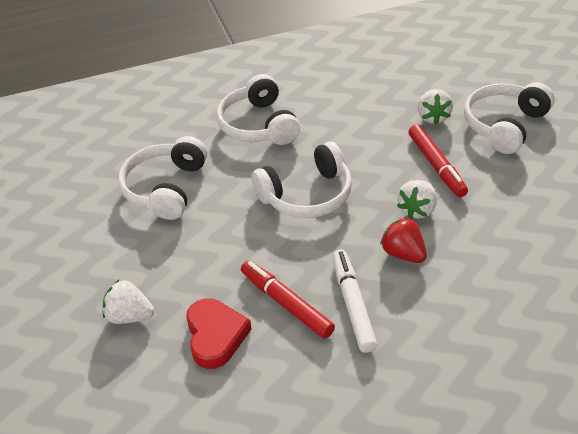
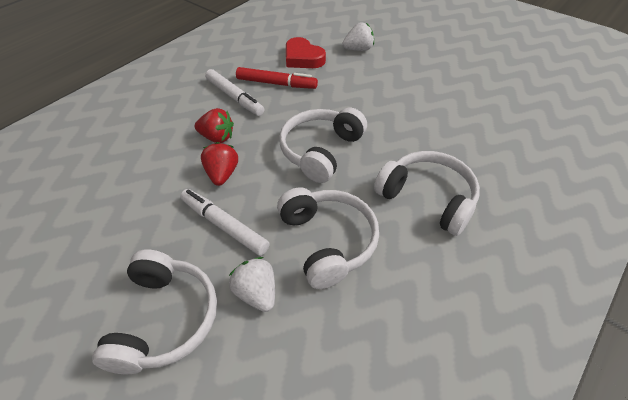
camera: 145 degrees right, 5 degrees up
white headphones [118,136,207,220] -> white headphones moved to [277,188,379,289]
white strawberry [397,180,437,219] -> red strawberry [201,142,238,186]
red marker [409,125,468,197] -> white marker [180,189,270,256]

